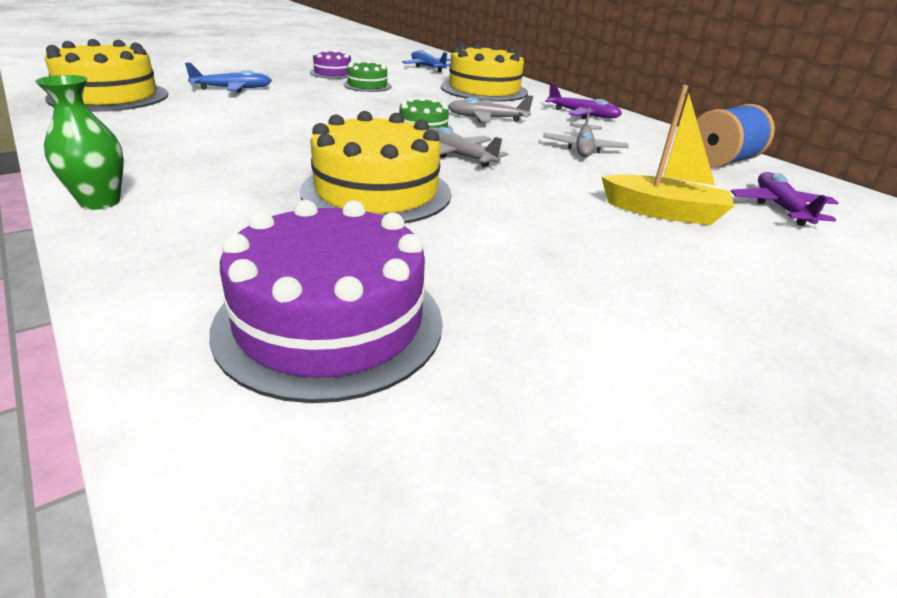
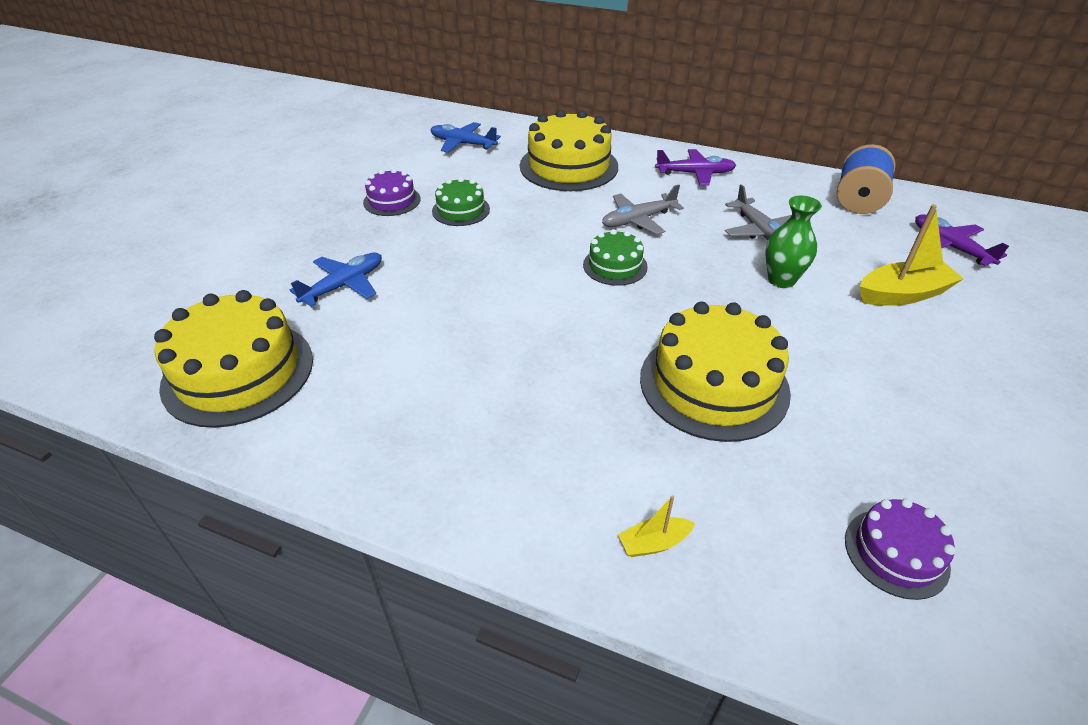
camera: 30 degrees left, 10 degrees up
green vase [35,75,124,210] -> green vase moved to [765,196,822,288]
purple cake [209,200,443,403] -> purple cake [845,498,955,600], size x0.53
grey plane [429,127,508,167] -> none
none -> yellow boat [618,495,695,557]

